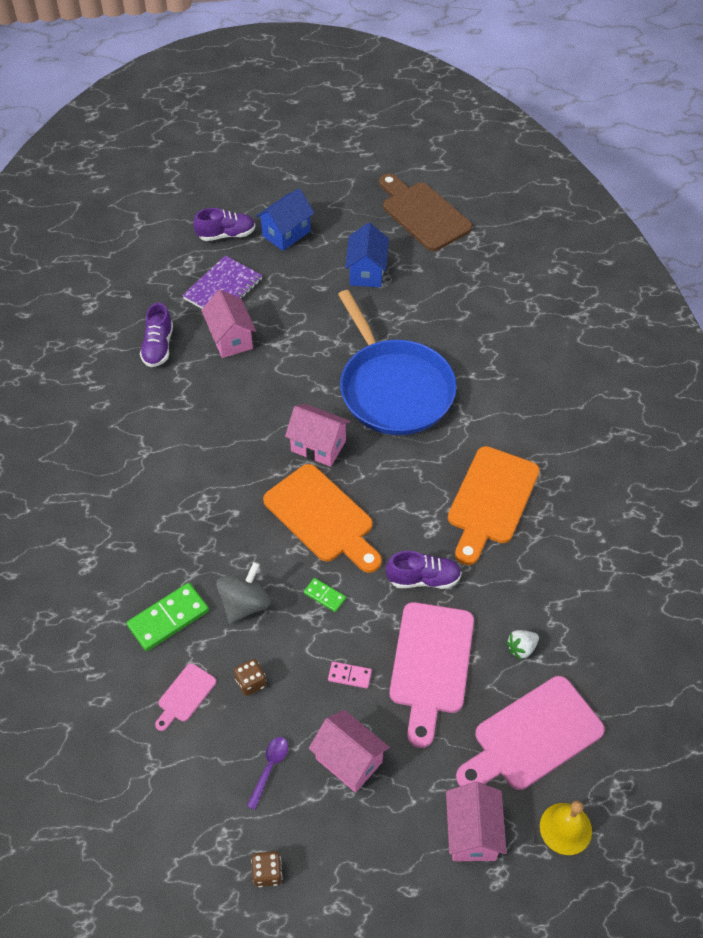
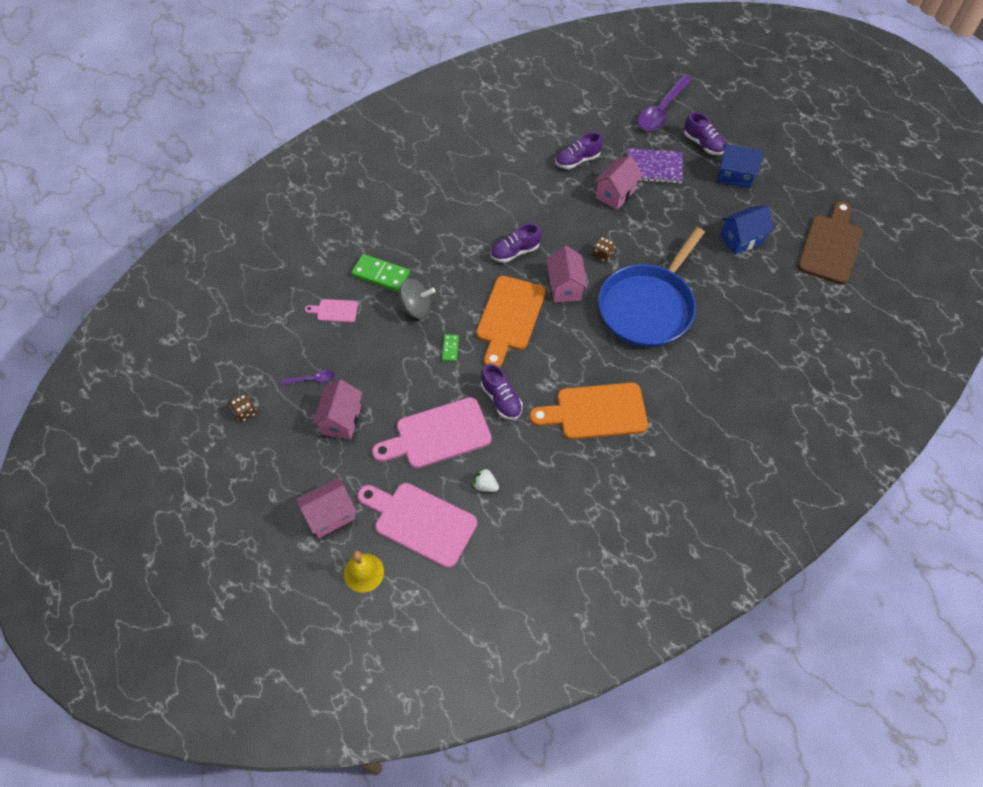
camera: 60 degrees right, 5 degrees up
brown dice [234,659,266,696] -> brown dice moved to [592,237,615,262]
pink domino [328,662,372,689] -> none
none -> purple shoe [491,223,541,263]
none -> purple spoon [638,75,692,131]

